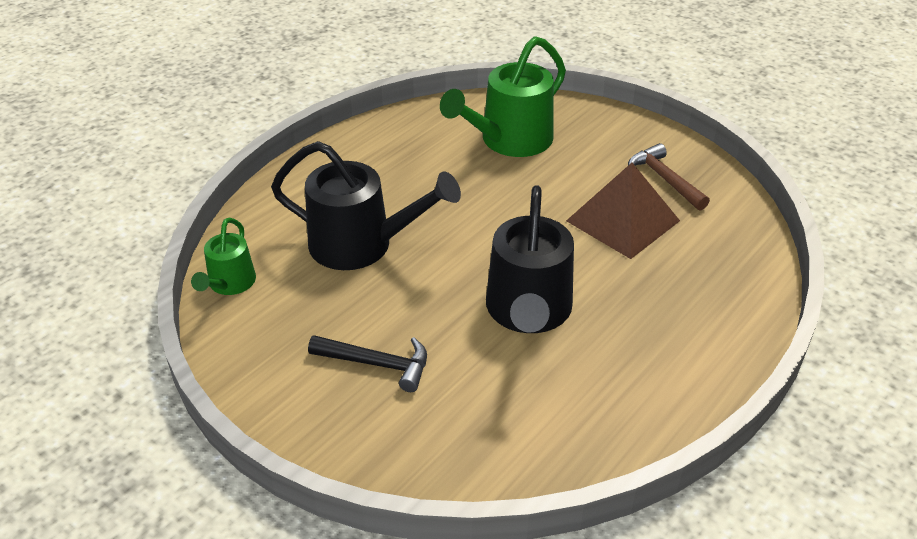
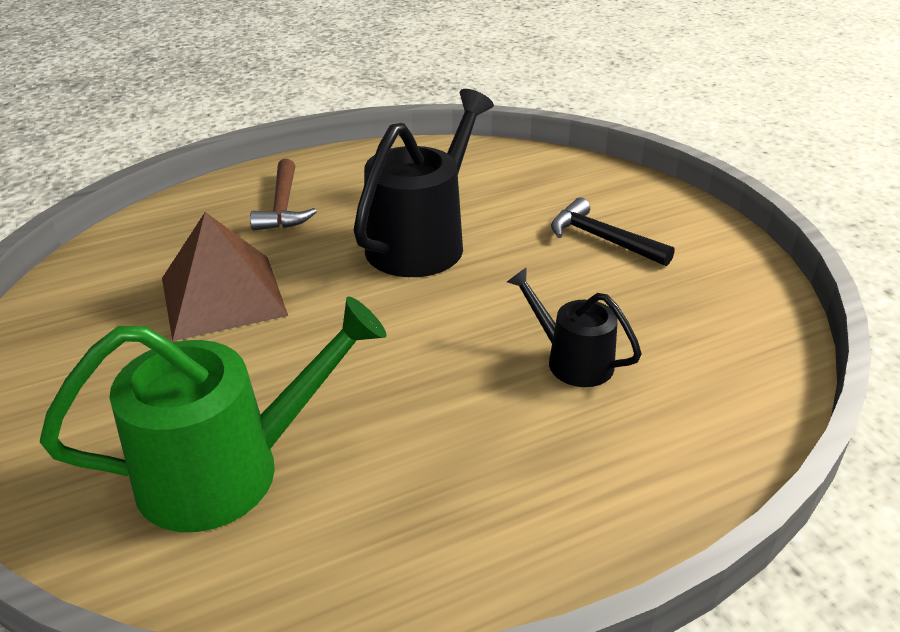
camera: 155 degrees left, 5 degrees down
green watering can [191,218,256,295] -> none
black watering can [271,141,461,270] -> black watering can [507,268,642,387], size x0.55
brown hammer [628,143,710,211] -> brown hammer moved to [250,159,317,231]

